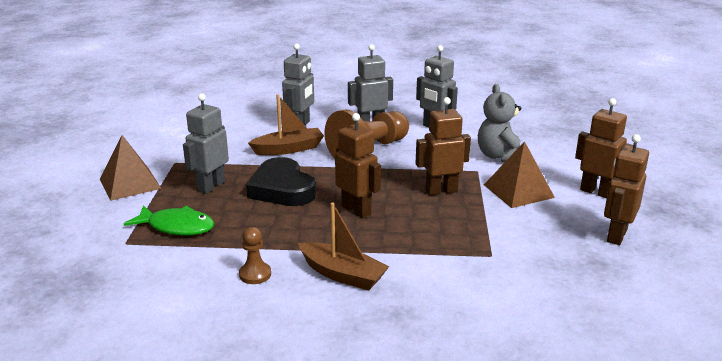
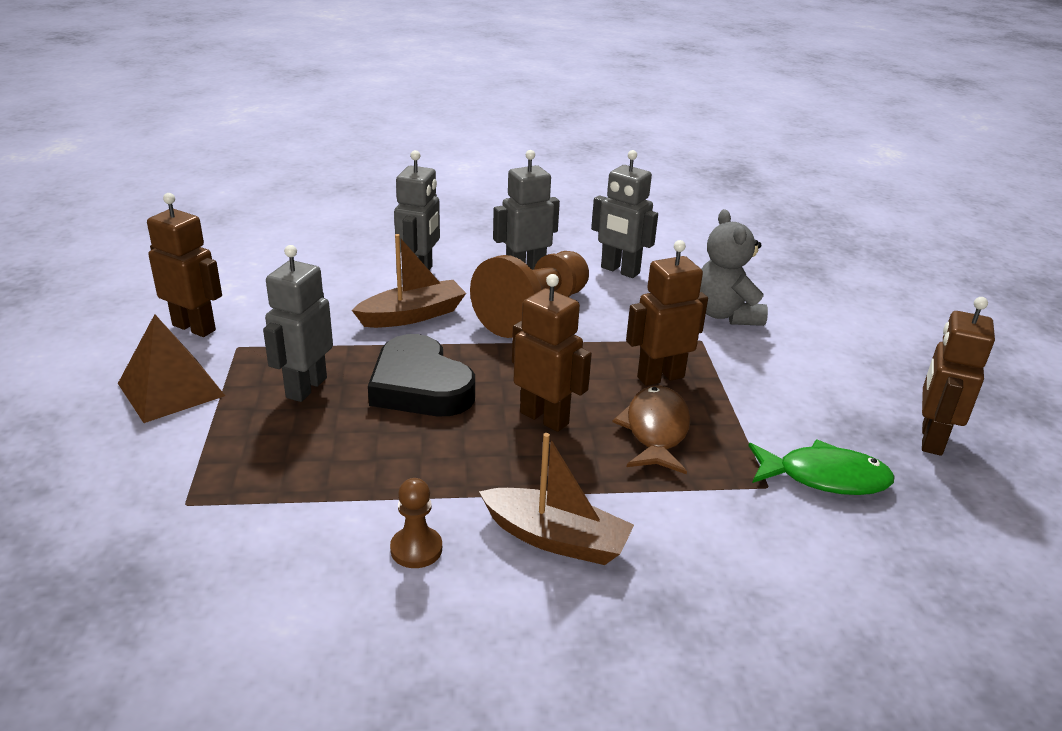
camera: 10 degrees left, 5 degrees up
green fish [124,205,214,235] -> green fish moved to [748,439,895,495]
brown pyramid [484,141,555,208] -> none
brown robot [575,98,633,198] -> brown robot moved to [147,193,222,337]
none -> brown fish [613,385,691,474]

